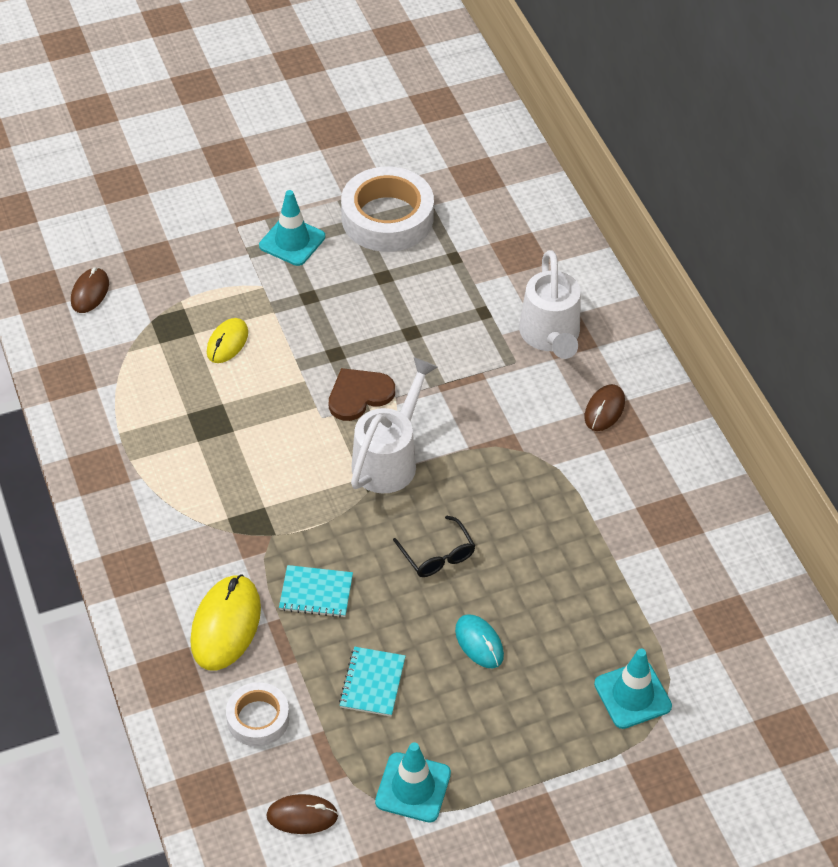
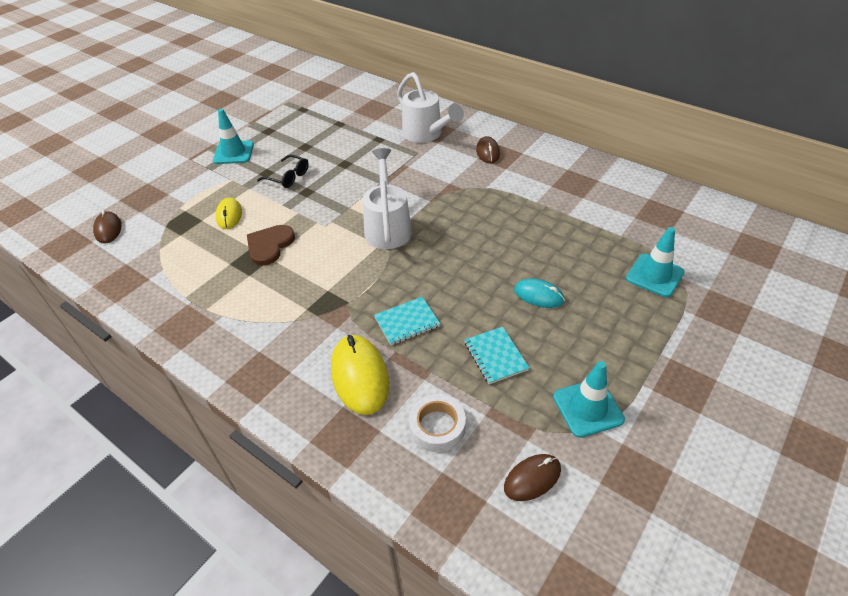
camera: 30 degrees left, 5 degrees down
brown heart [329,368,395,421] -> brown heart moved to [247,225,295,265]
white tape [341,167,434,252] -> none
black glasses [393,516,475,577] -> black glasses moved to [257,155,309,188]

